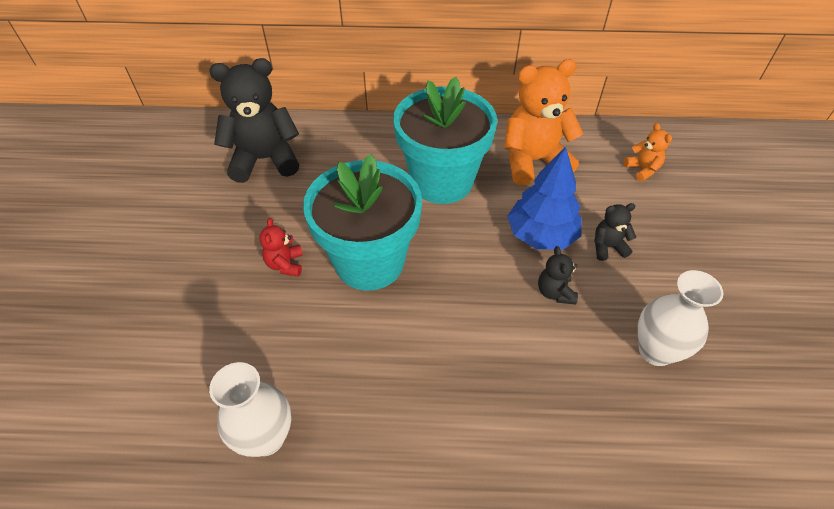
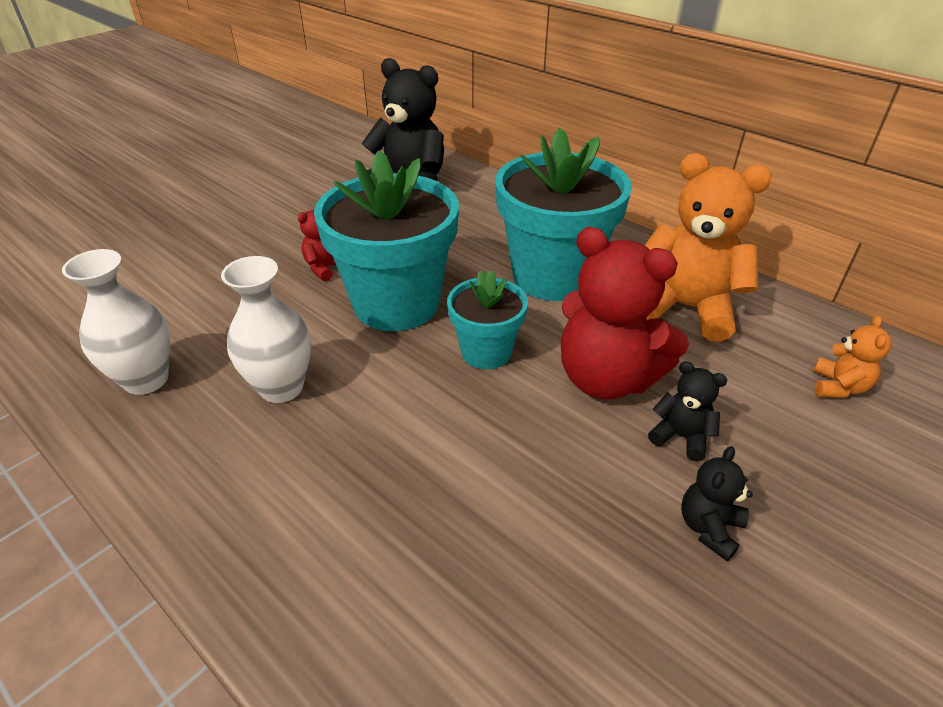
camera: 40 degrees right, 10 degrees down
blue tree [507,147,582,250] -> red teddy bear [561,227,689,400]
black teddy bear [538,246,578,304] -> black teddy bear moved to [681,446,753,561]
white vase [638,270,724,366] -> white vase moved to [221,256,311,403]
none -> turquoise flower pot [447,270,528,369]

